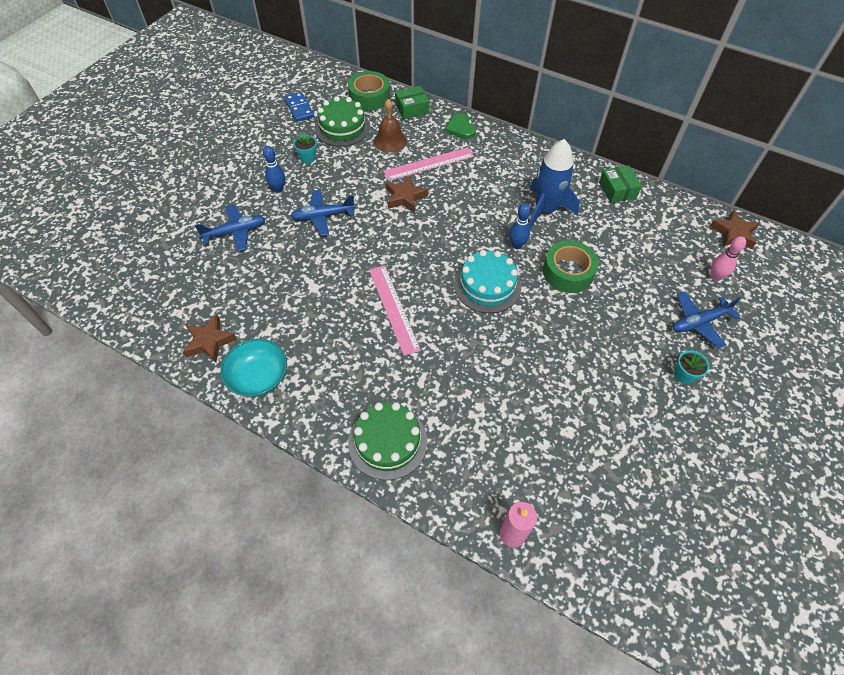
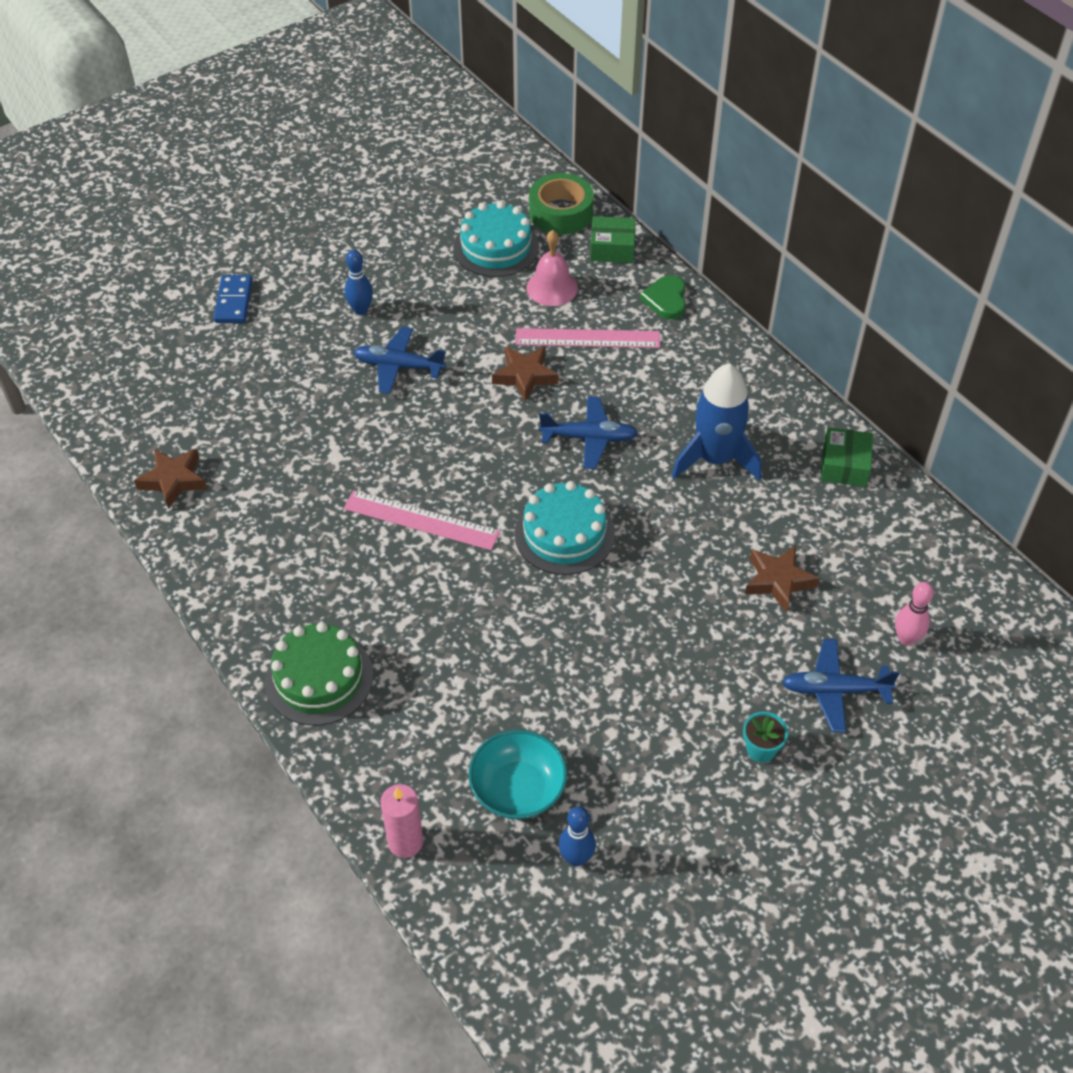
camera: 25 degrees right, 5 degrees down
blue plane [195,205,265,252] -> blue plane moved to [539,396,638,469]
turquoise bowl [220,338,287,397] -> turquoise bowl moved to [468,730,568,819]
blue domino [284,92,314,122] -> blue domino moved to [214,275,253,323]
turquoise flower pot [293,133,317,163] -> none
green cake [314,96,370,147] -> turquoise cake [453,201,539,277]
pink ruler [369,265,421,356] -> pink ruler turned 75 degrees counterclockwise [344,490,500,550]
brown bell [374,99,407,153] -> pink bell [526,230,578,306]
blue bowling pin [509,203,531,249] -> blue bowling pin moved to [559,806,596,867]
green tape [543,241,599,293] -> none
brown star [710,210,760,249] -> brown star moved to [745,545,820,612]

